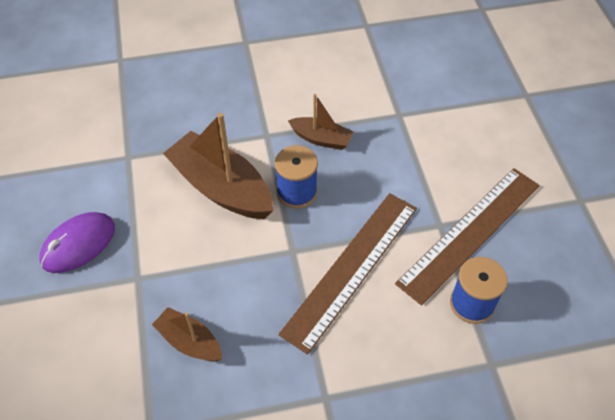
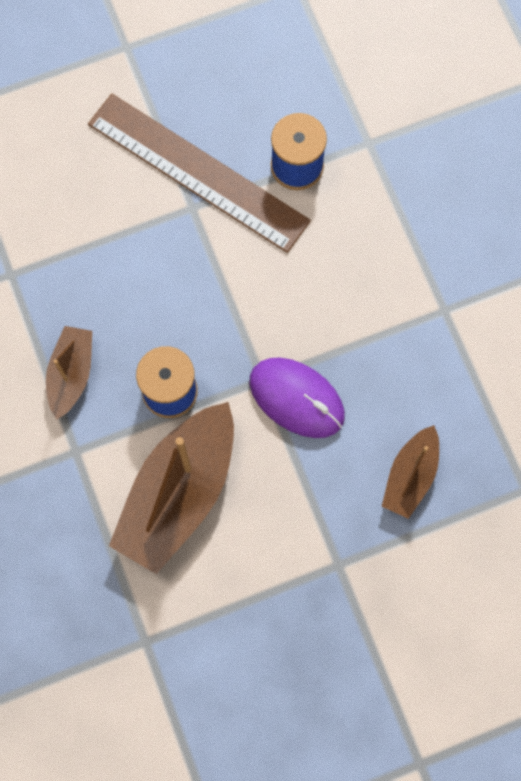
camera: 100 degrees left, 20 degrees up
purple mouse [39,212,115,273] -> purple mouse moved to [250,358,345,438]
brown ruler [278,193,417,354] -> none

